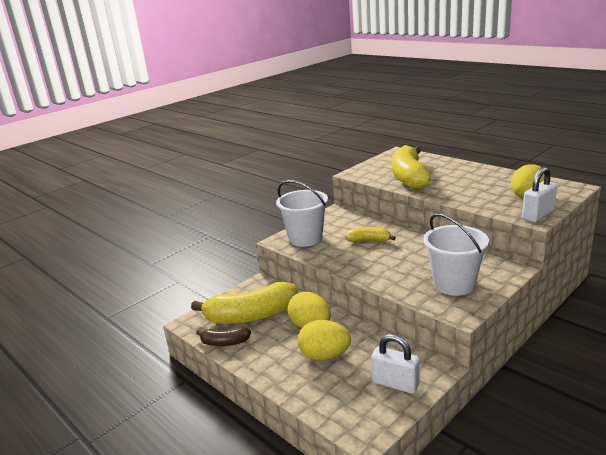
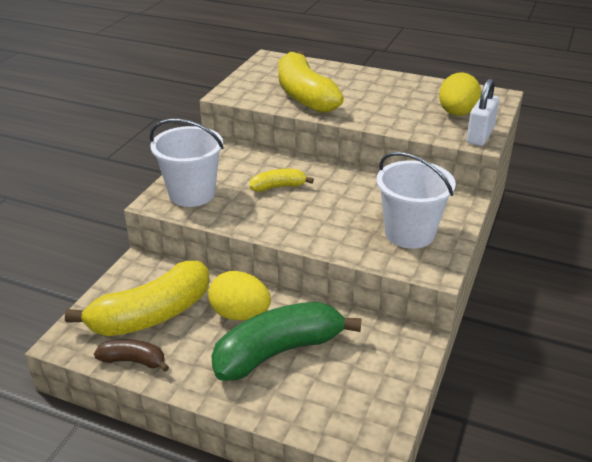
camera: 25 degrees left, 10 degrees up
brown banana [196,327,251,346] -> brown banana turned 150 degrees counterclockwise [94,339,169,372]
yellow egg [298,320,351,360] -> green banana [211,302,362,381]
white padlock [371,334,420,394] -> none

